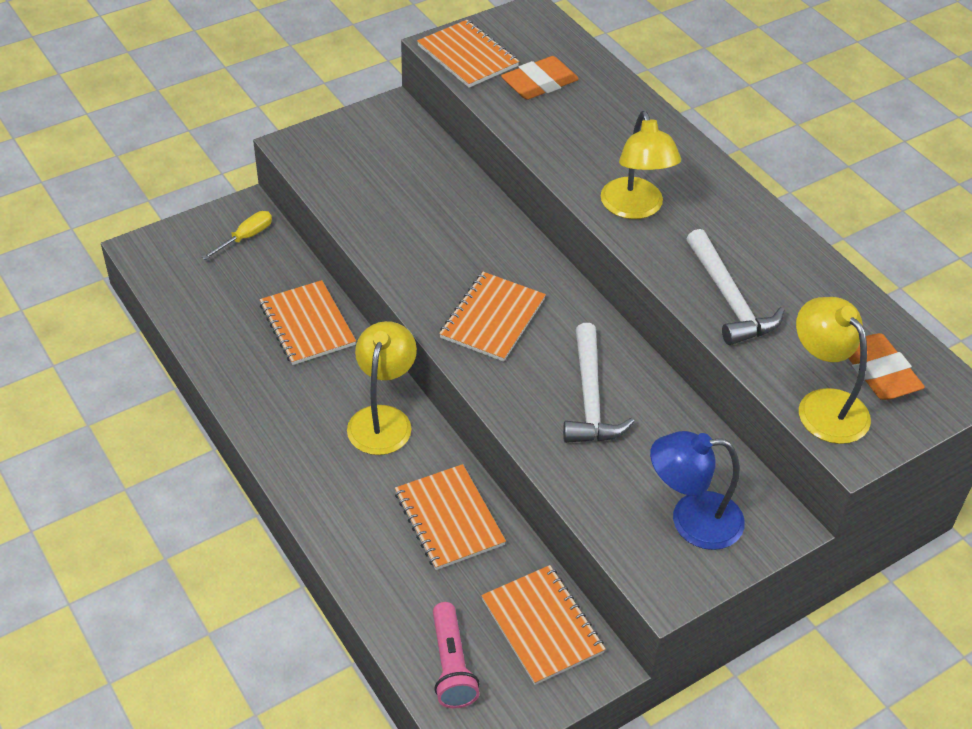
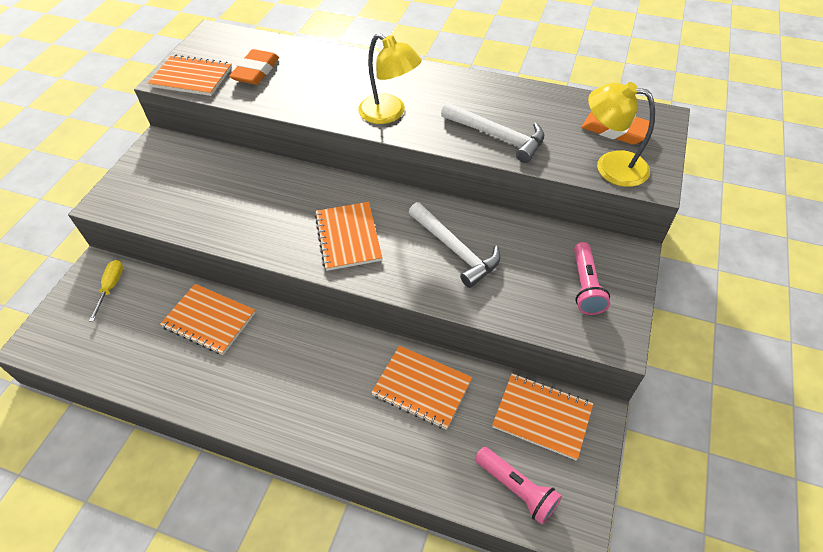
camera: 35 degrees left, 5 degrees up
yellow lamp [347,321,417,455] -> none
blue lamp [650,431,745,550] -> pink flashlight [574,242,610,315]

